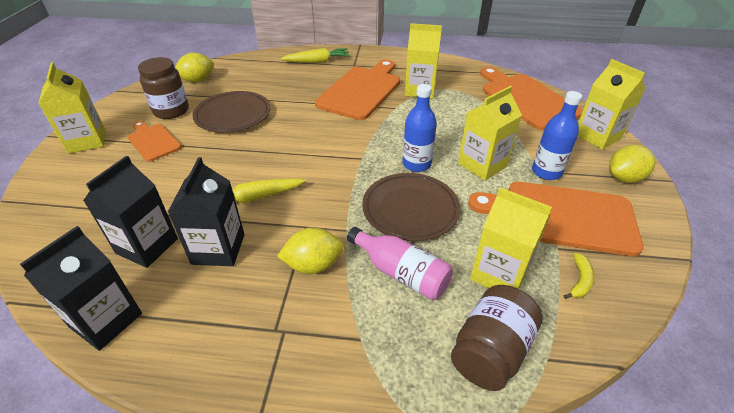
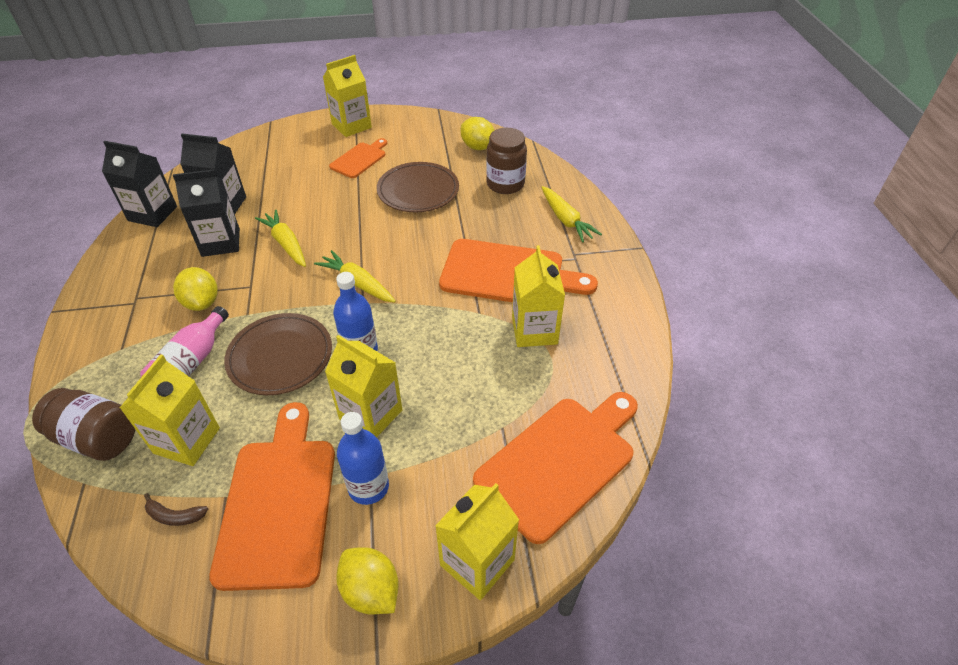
camera: 75 degrees right, 5 degrees up
brown jar [138,57,189,119] -> brown jar moved to [486,128,527,194]
yellow banana [564,253,594,299] -> brown banana [144,493,208,526]
none -> yellow carrot [314,250,396,303]

